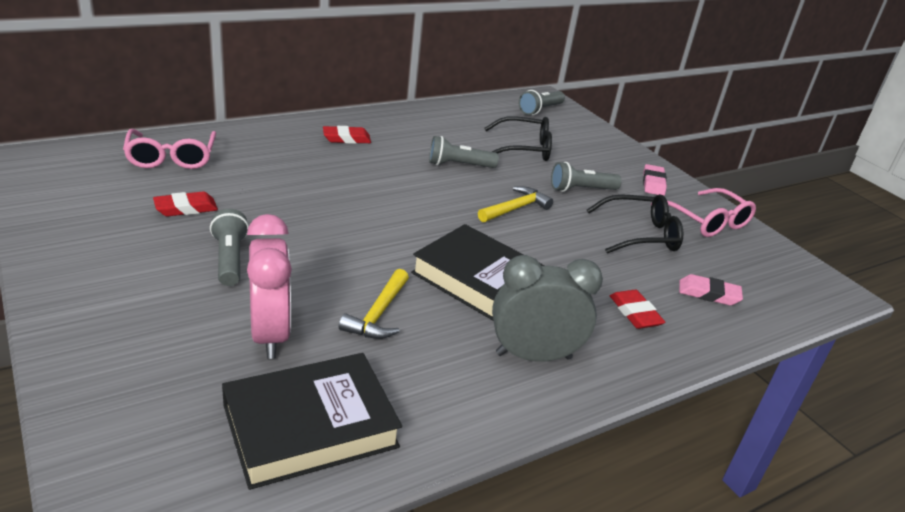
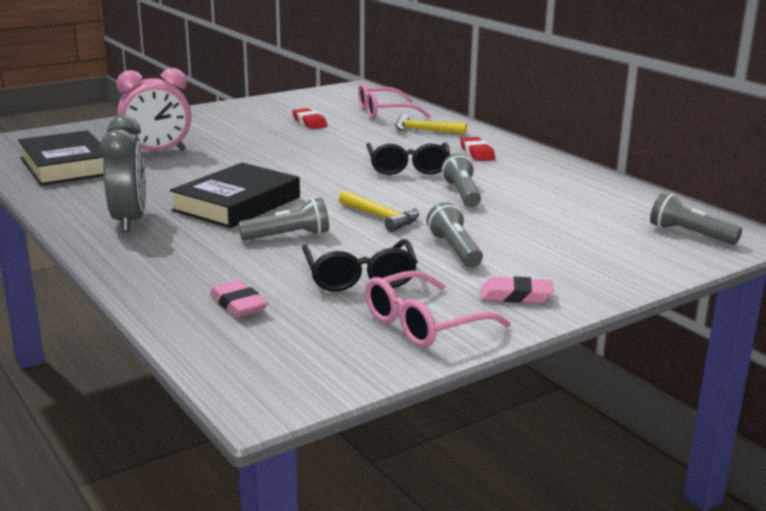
camera: 90 degrees right, 10 degrees down
grey flashlight [210,209,249,286] -> grey flashlight moved to [238,198,329,241]
yellow hammer [339,269,409,339] -> yellow hammer moved to [395,114,467,134]
black glasses [484,116,552,161] -> black glasses moved to [366,142,450,175]
red eraser [610,290,665,329] -> none
pink eraser [679,274,743,305] -> pink eraser turned 45 degrees counterclockwise [210,280,268,317]

